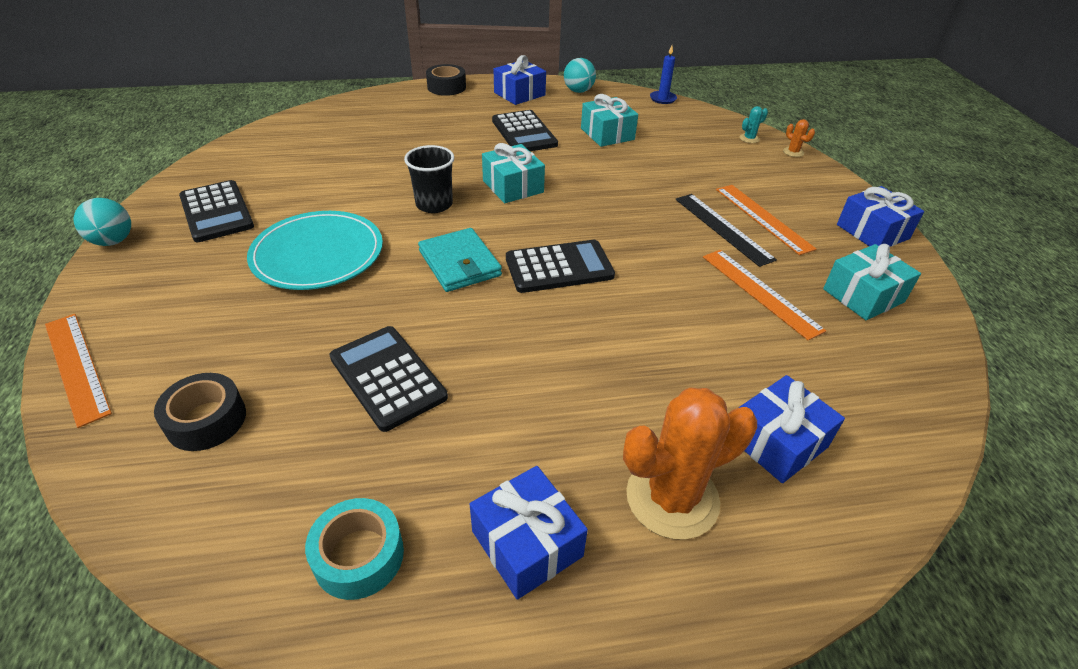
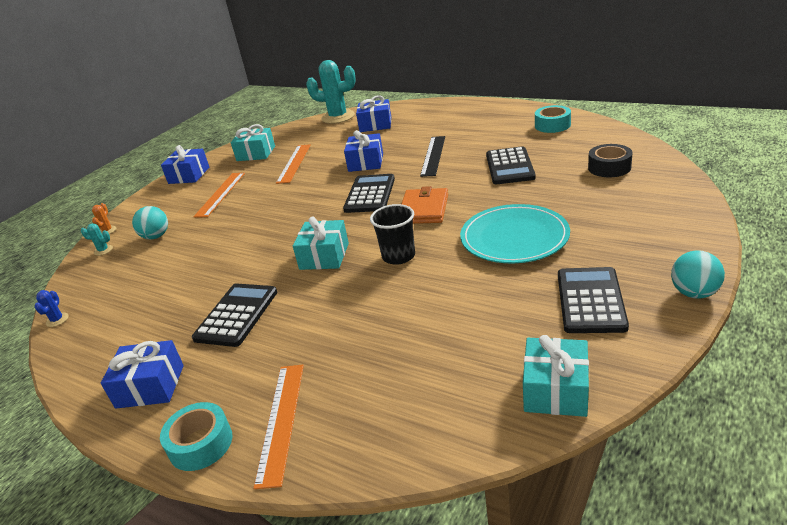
camera: 135 degrees left, 10 degrees down
orange ruler [45,314,112,428] -> orange ruler moved to [253,365,304,489]
turquoise wallet [418,228,502,292] -> orange wallet [402,186,448,224]
black tape [426,64,466,96] -> turquoise tape [160,402,232,471]
blue gift [470,466,588,600] -> blue gift moved to [344,130,383,172]
black calculator [506,240,615,293] -> black calculator turned 75 degrees clockwise [343,174,395,213]
turquoise ball [564,58,596,93] -> turquoise ball moved to [132,206,168,239]
turquoise gift [581,94,638,147] -> turquoise gift moved to [523,335,589,417]
orange cactus [623,388,757,540] -> none
blue candle [650,45,677,104] -> blue cactus [35,290,69,327]
black ruler [675,194,777,267] -> black ruler moved to [420,136,445,177]
none -> turquoise cactus [306,60,356,124]

